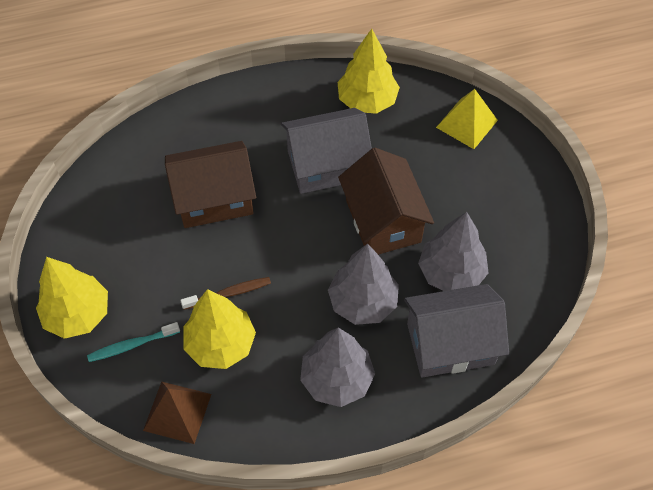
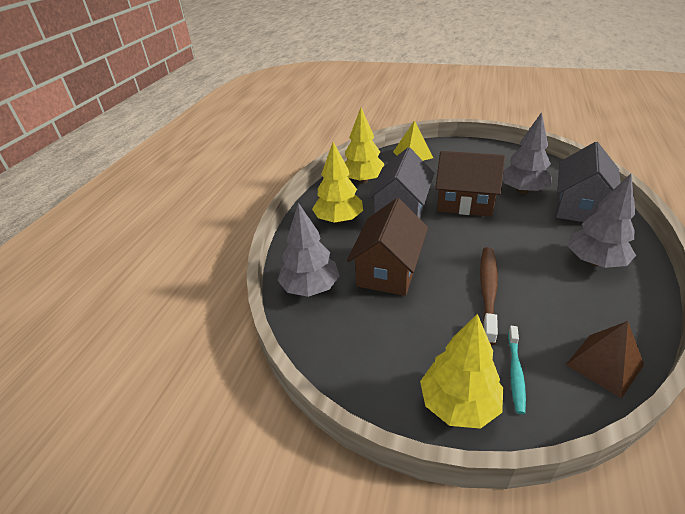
camera: 55 degrees left, 20 degrees down
brown toothbrush [180,277,271,310] -> brown toothbrush [480,247,498,345], size x1.61
yellow tree [184,289,256,369] -> yellow tree moved to [312,142,363,224]
grey tree [328,244,399,325] -> grey tree moved to [278,203,340,297]

